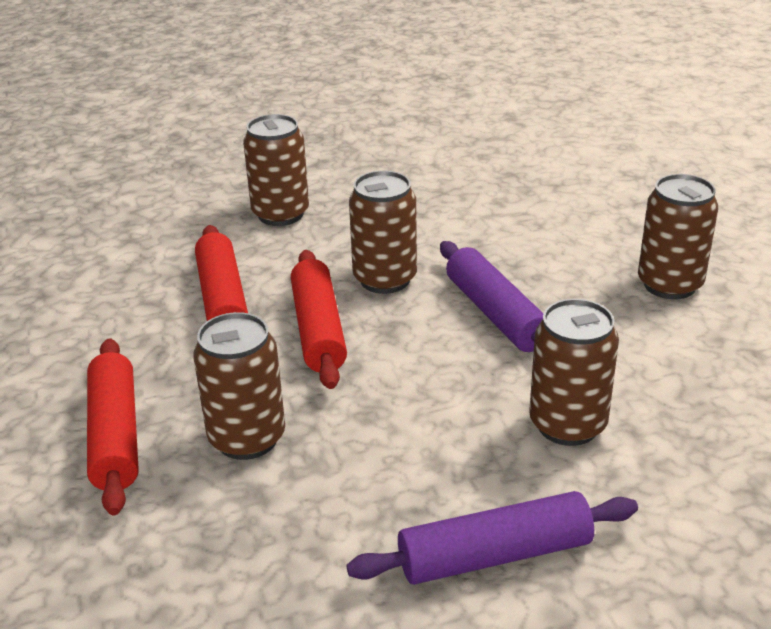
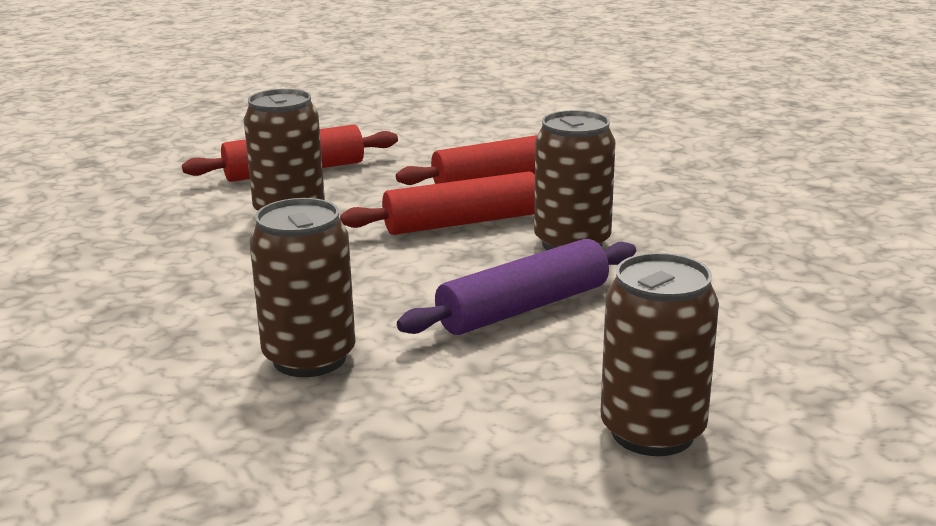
camera: 80 degrees right, 10 degrees down
brown can [243,114,309,226] -> none
purple rolling pin [347,491,638,585] -> none

